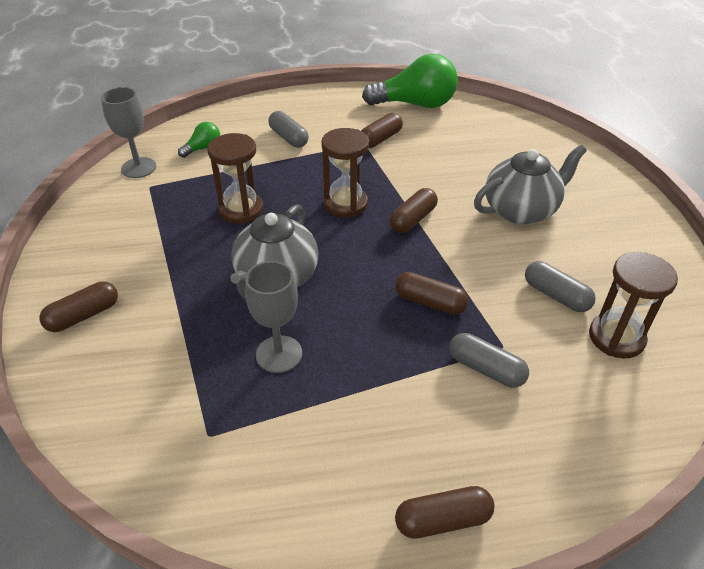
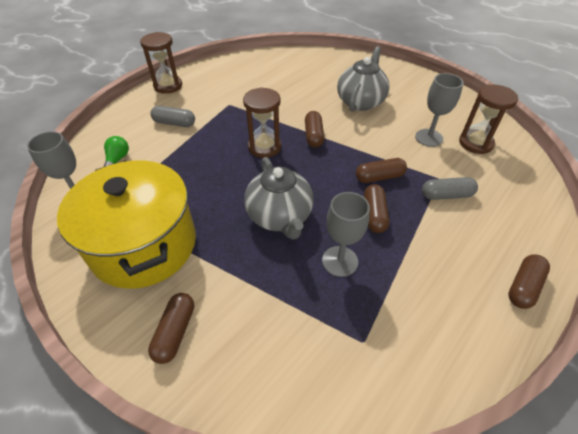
camera: 40 degrees left, 5 degrees up
brown hourglass [207,133,263,224] -> brown hourglass moved to [140,32,182,94]
brown capsule [361,113,403,148] -> brown capsule moved to [364,184,389,233]
green light bulb [362,54,458,108] -> none
grey capsule [525,261,596,312] -> grey goblet [415,73,463,147]
none -> yellow pot [57,160,196,289]

